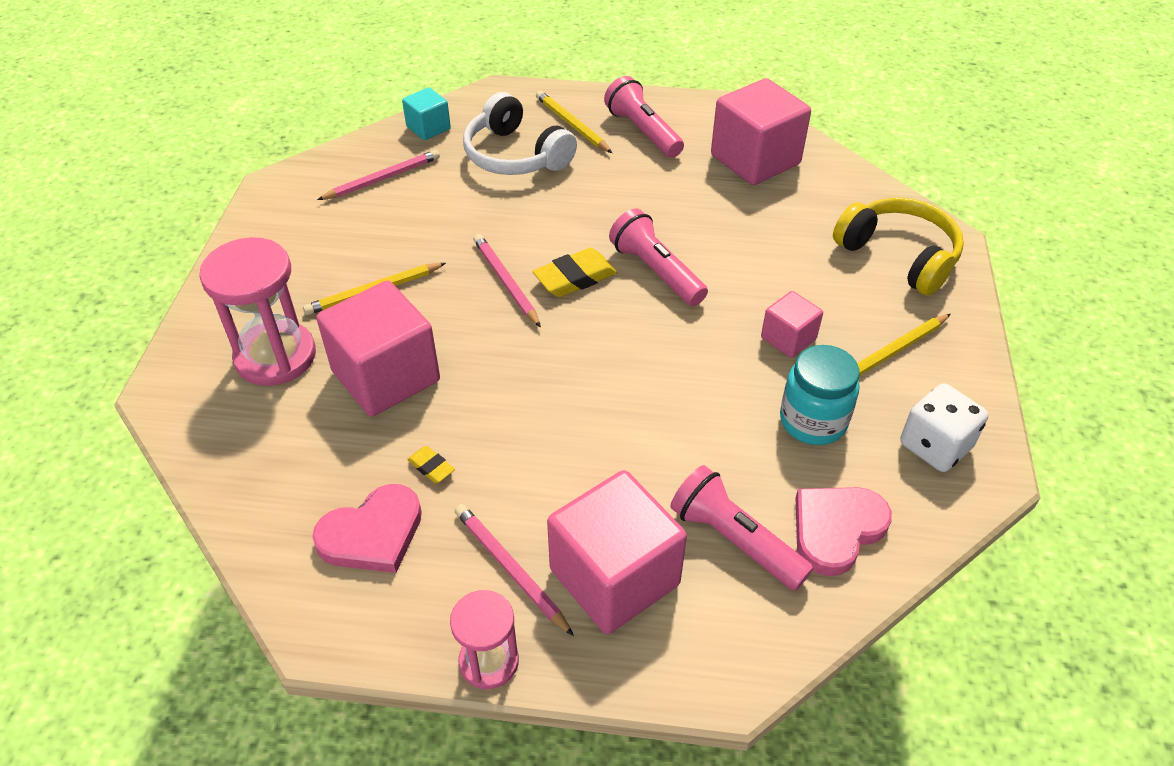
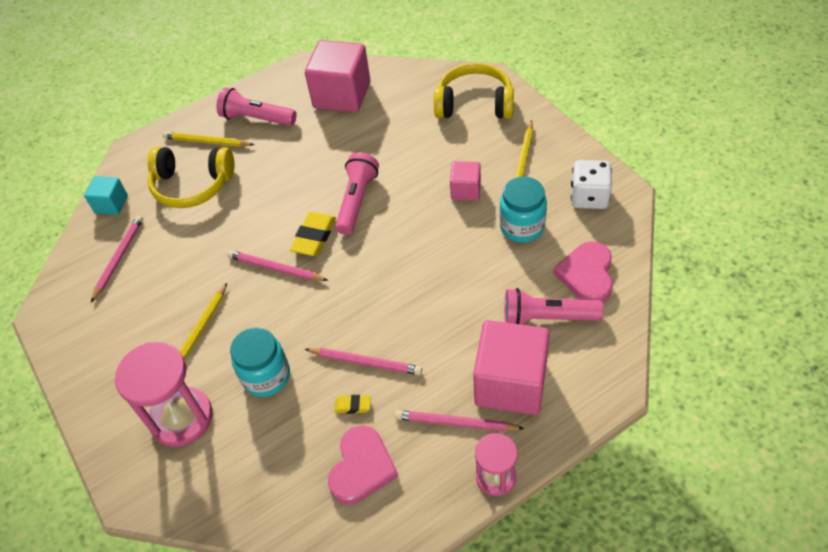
camera: 35 degrees left, 5 degrees up
pink cube [316,281,440,417] -> turquoise jar [230,327,290,397]
white headphones [463,92,577,175] -> yellow headphones [147,147,234,208]
pink flashlight [609,208,708,306] -> pink flashlight turned 90 degrees clockwise [335,153,379,235]
none -> pink pencil [305,348,422,375]

